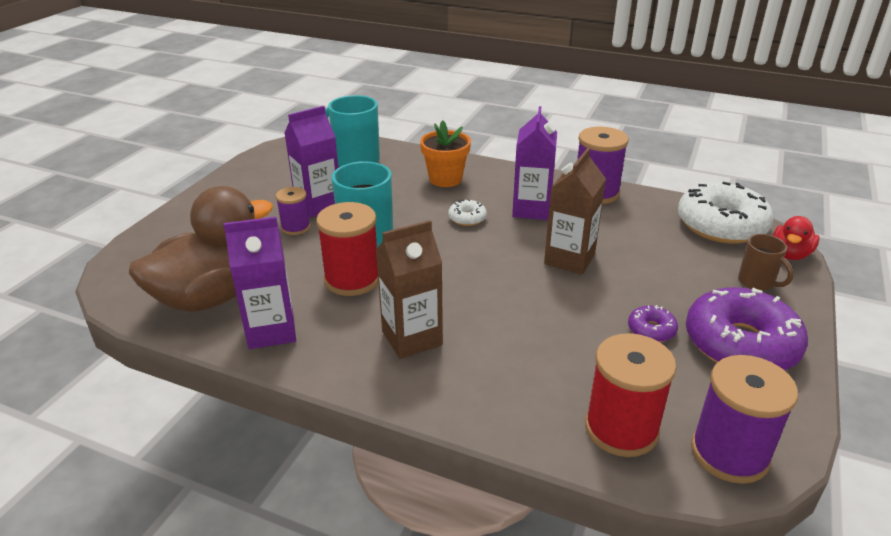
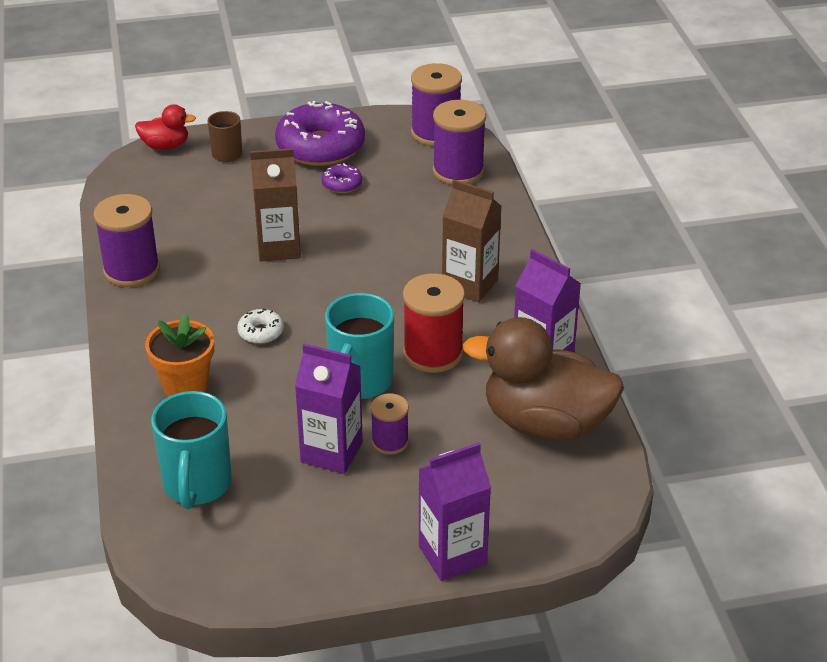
camera: 125 degrees left, 5 degrees up
purple carton [512,106,557,220] -> purple carton moved to [419,442,491,581]
red spool [585,333,677,457] -> purple spool [433,100,486,185]
white donut [678,182,774,243] -> none

